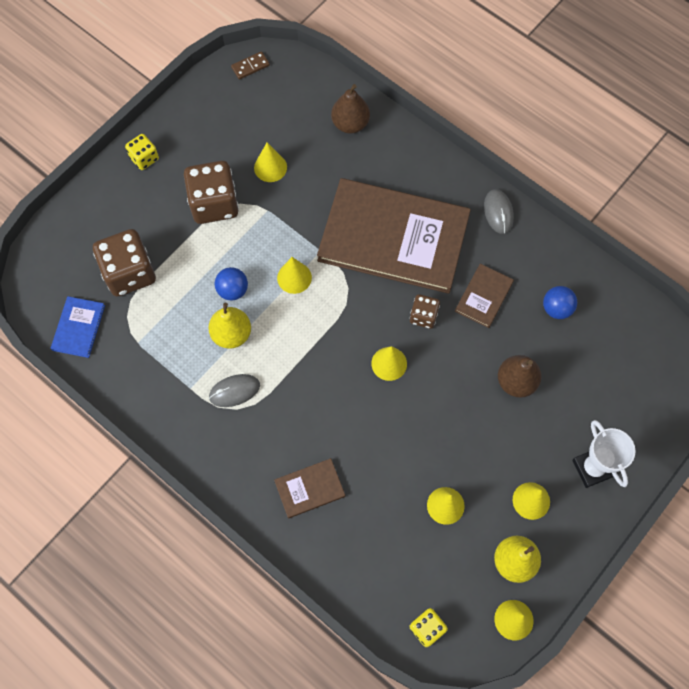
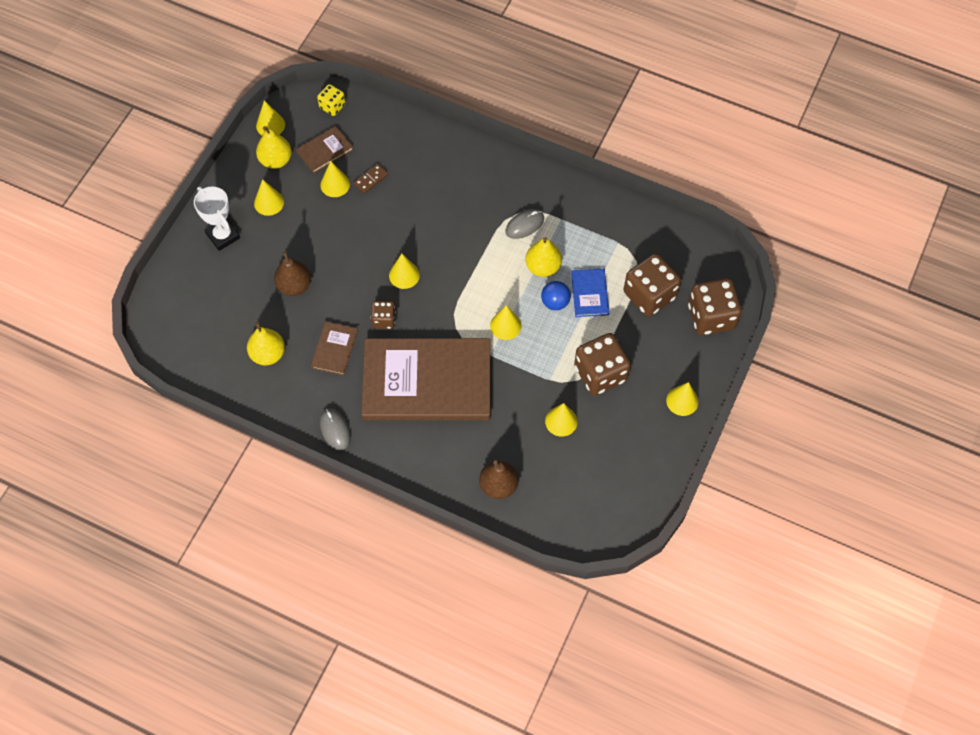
camera: 165 degrees right, 5 degrees down
blue book [51,296,105,358] -> blue book moved to [571,269,610,317]
yellow dice [125,134,159,170] -> yellow cone [666,382,699,416]
brown domino [231,51,270,80] -> brown domino moved to [354,164,388,194]
brown book [274,458,345,518] -> brown book moved to [296,126,354,173]
blue ball [543,286,577,319] -> yellow pear [247,322,285,365]
none -> brown dice [688,278,742,335]

